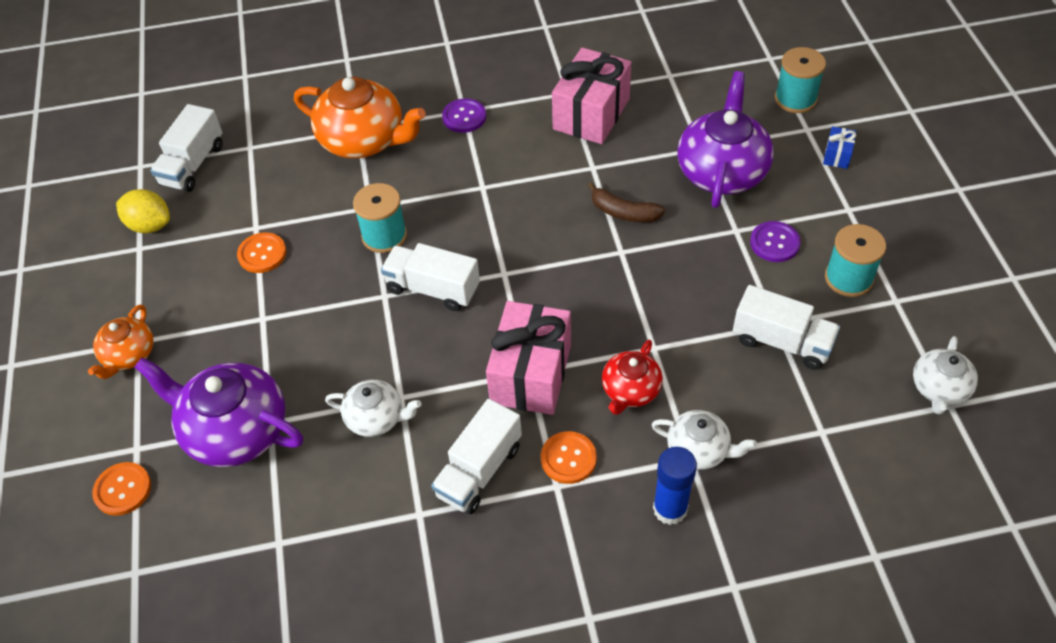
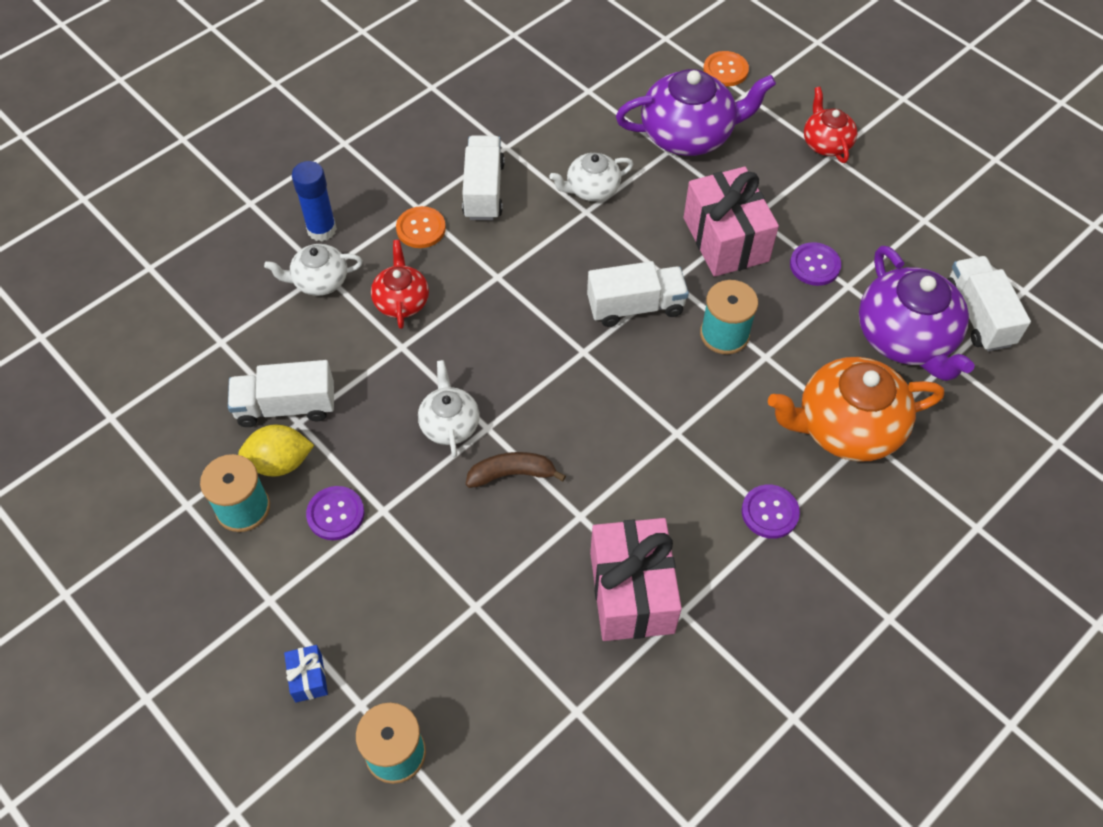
camera: 145 degrees right, 5 degrees up
orange teapot [88,304,154,379] -> red teapot [804,87,857,163]
yellow lemon [116,189,170,233] -> yellow lemon moved to [238,424,314,477]
orange button [237,232,286,273] -> purple button [790,242,841,286]
pink gift [486,301,571,415] -> pink gift moved to [684,167,779,277]
purple teapot [677,71,774,208] -> purple teapot moved to [859,246,975,381]
white teapot [913,336,978,415] -> white teapot moved to [418,360,480,457]

